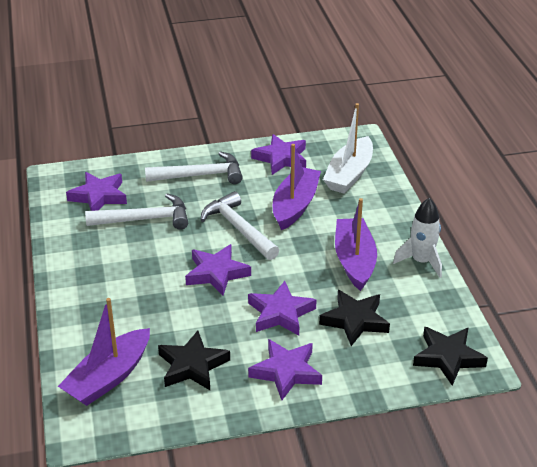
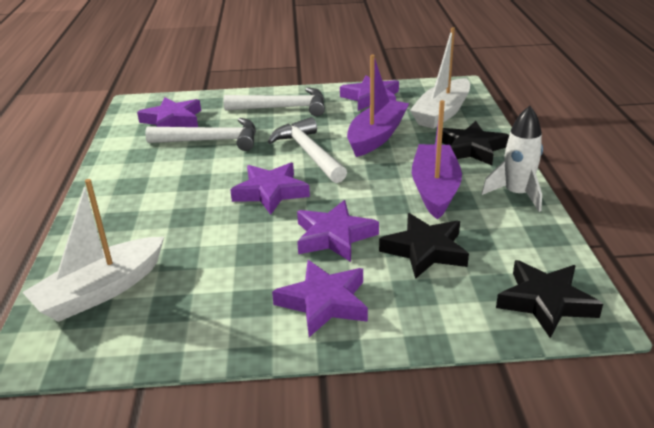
camera: 10 degrees right, 5 degrees down
purple boat [58,298,150,406] -> white boat [22,179,164,322]
black star [158,331,230,390] -> black star moved to [442,121,509,165]

